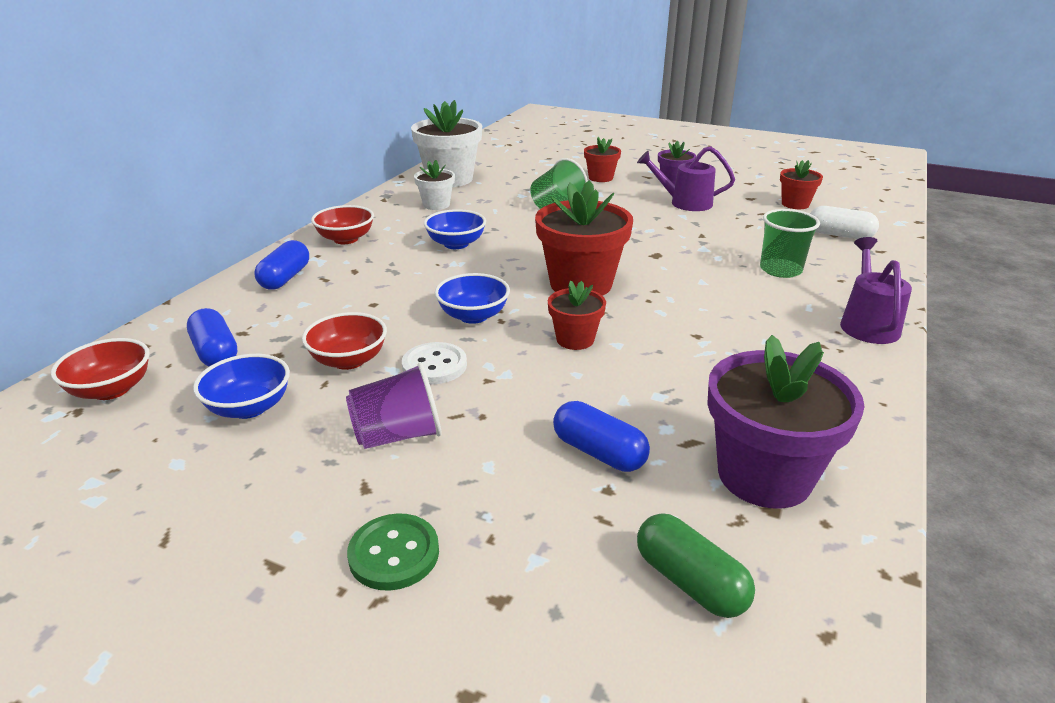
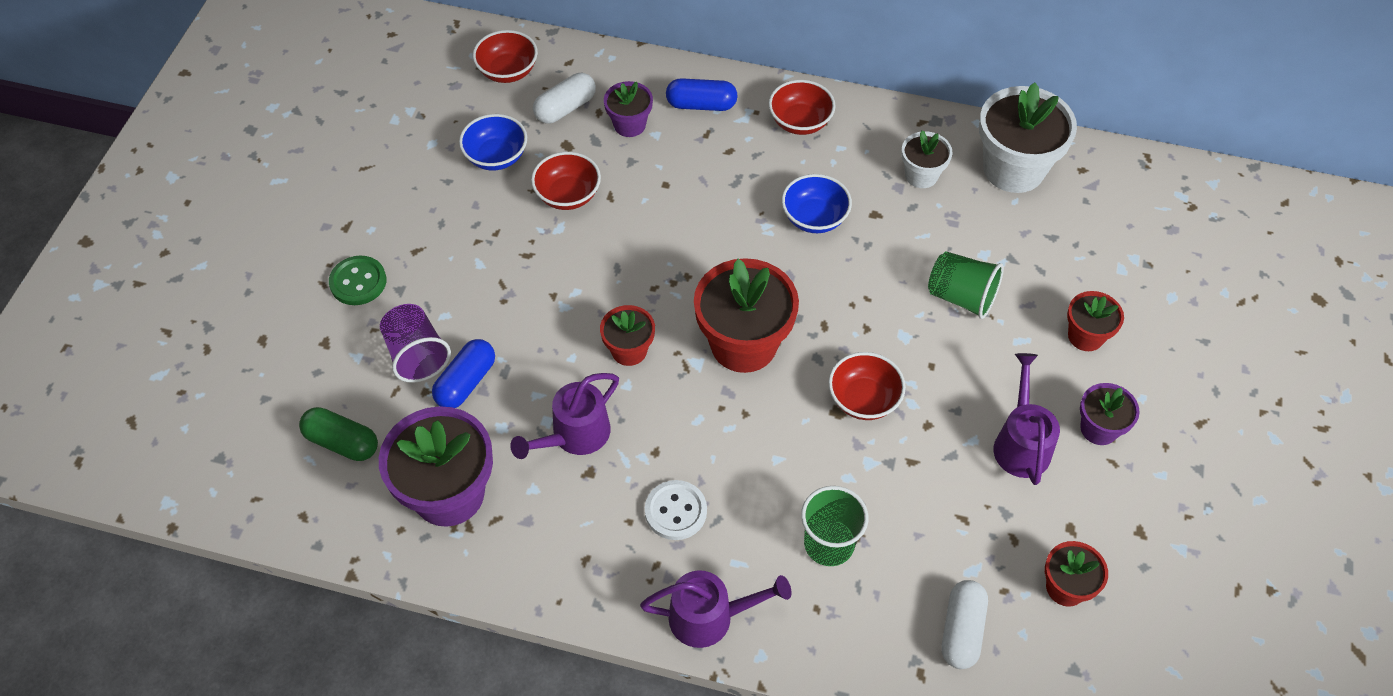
camera: 80 degrees right, 25 degrees up
blue capsule [187,308,237,366] -> white capsule [533,73,596,124]
purple cup [346,362,442,449] -> purple cup moved to [380,304,451,383]
white button [402,342,467,384] -> white button moved to [645,480,707,540]
blue bowl [435,273,510,324] -> none
green capsule [637,513,755,618] -> green capsule turned 75 degrees clockwise [299,407,378,461]
none -> purple watering can [510,373,619,459]
none -> purple flower pot [604,81,653,137]
none -> red bowl [828,352,906,420]

